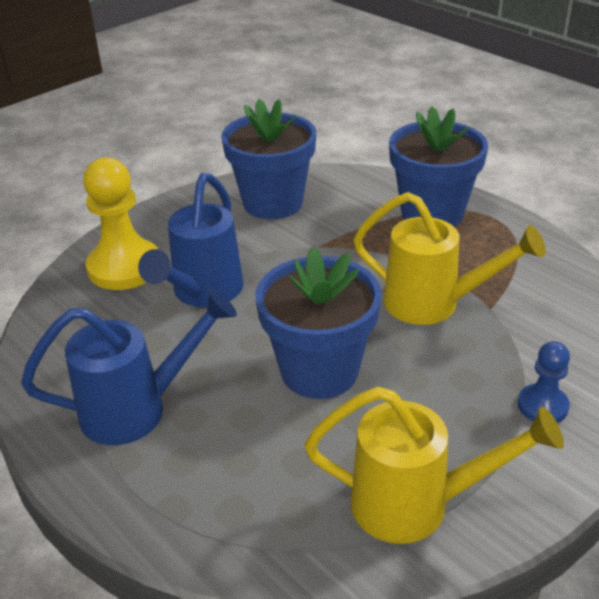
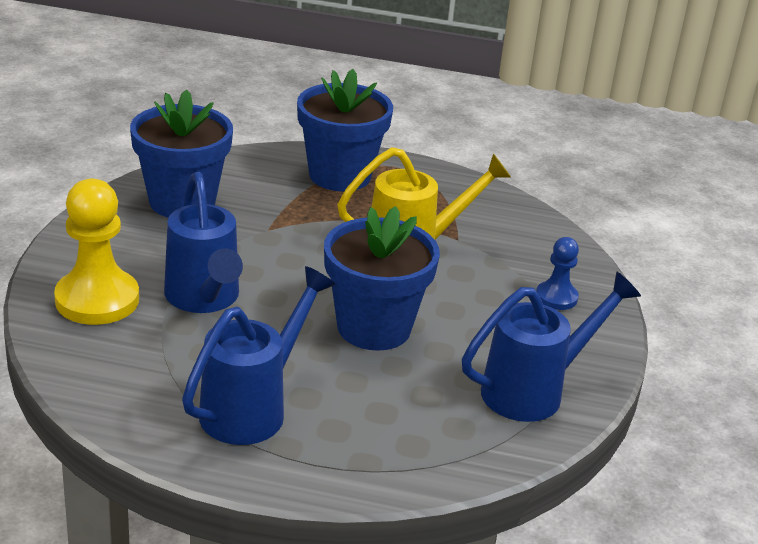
camera: 40 degrees left, 5 degrees down
yellow watering can [305,386,564,544] -> blue watering can [462,272,641,422]

